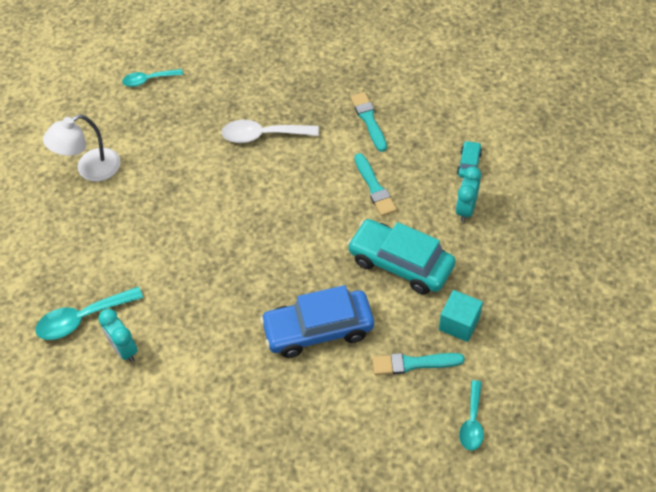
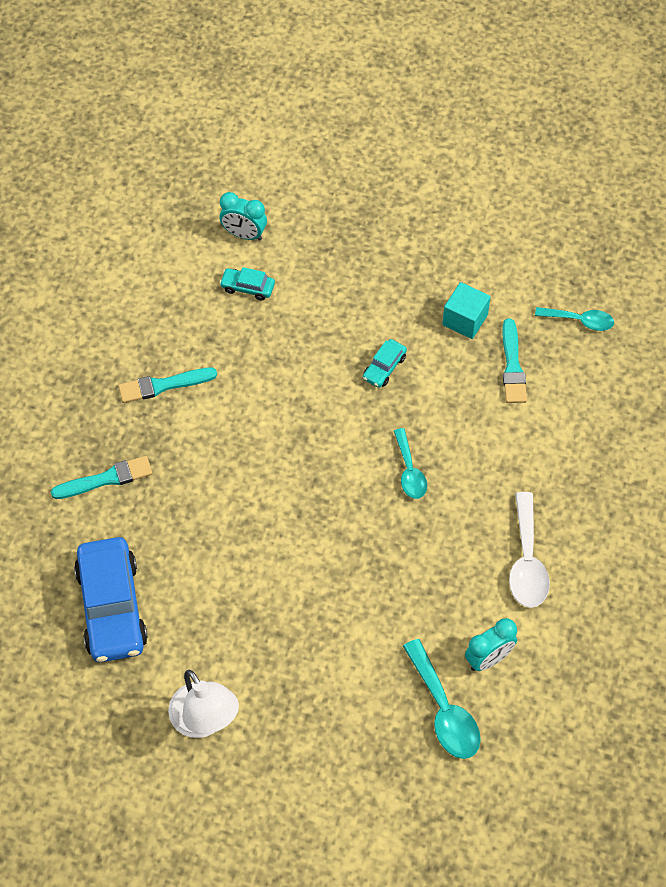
camera: 90 degrees left, 5 degrees up
turquoise spoon [122,69,183,87] -> turquoise spoon moved to [394,428,427,499]
white spoon [221,120,319,143] -> white spoon moved to [509,492,550,608]
blue car [260,285,374,358] -> blue car moved to [74,537,148,662]
turquoise car [347,219,456,295] -> turquoise car [363,339,407,388], size x0.46
turquoise brush [354,153,397,216] -> turquoise brush moved to [51,456,153,499]
turquoise clock [456,166,481,222] -> turquoise clock moved to [220,192,267,241]

